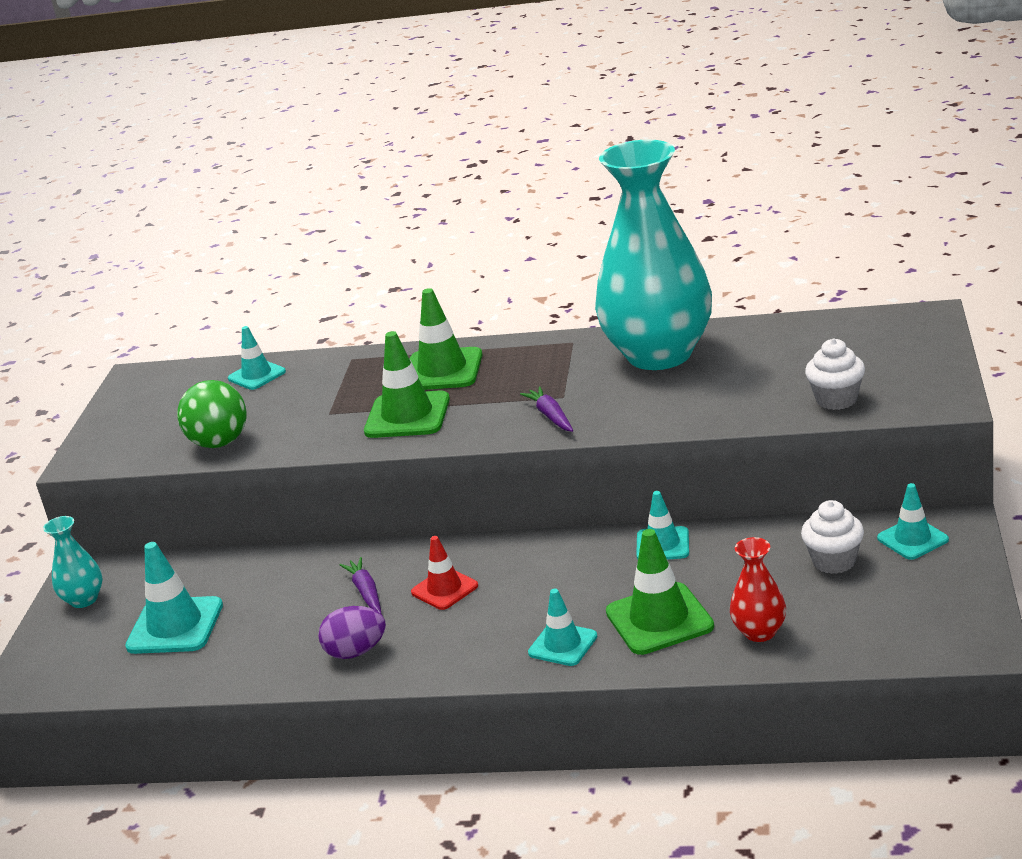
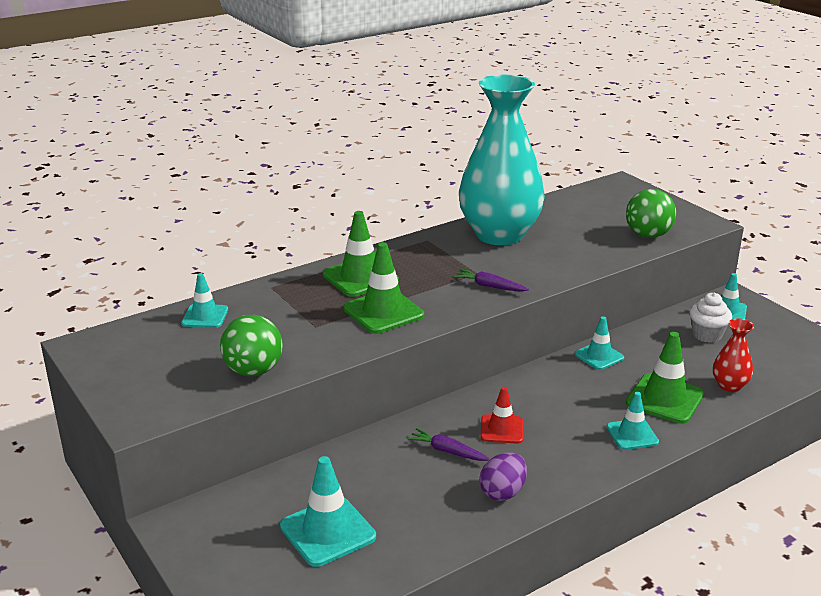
camera: 45 degrees left, 0 degrees up
turquoise vase [43,516,103,608] -> none
white cupcake [805,338,865,410] -> green ball [626,189,676,238]

